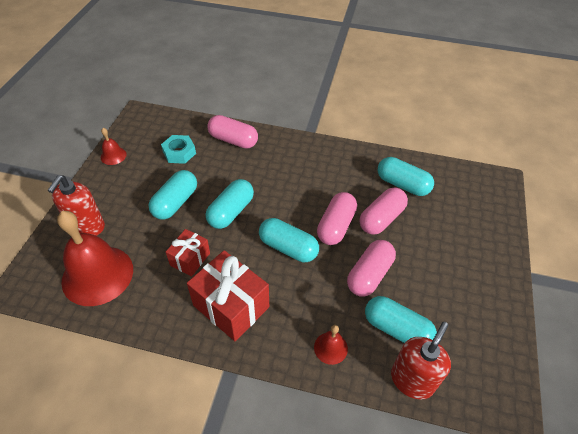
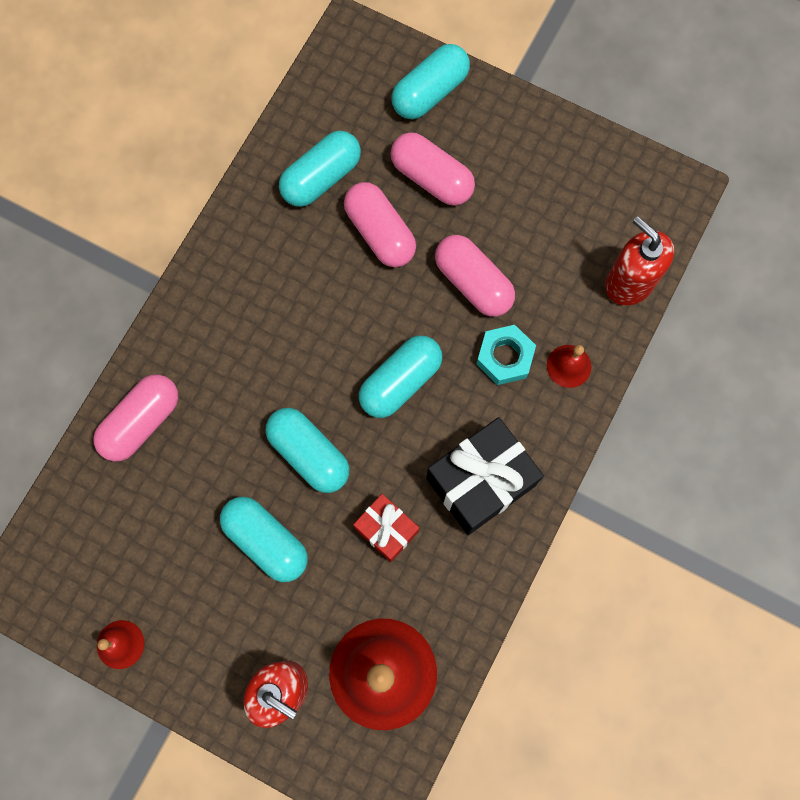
camera: 75 degrees left, 25 degrees up
turquoise nut [161,135,196,164] -> turquoise nut moved to [476,325,536,385]
red gift [187,250,269,341] -> black gift [426,417,544,535]
pink capsule [317,192,357,245] -> pink capsule moved to [391,132,475,206]
turquoise capsule [365,296,437,343] -> turquoise capsule moved to [391,44,470,119]

